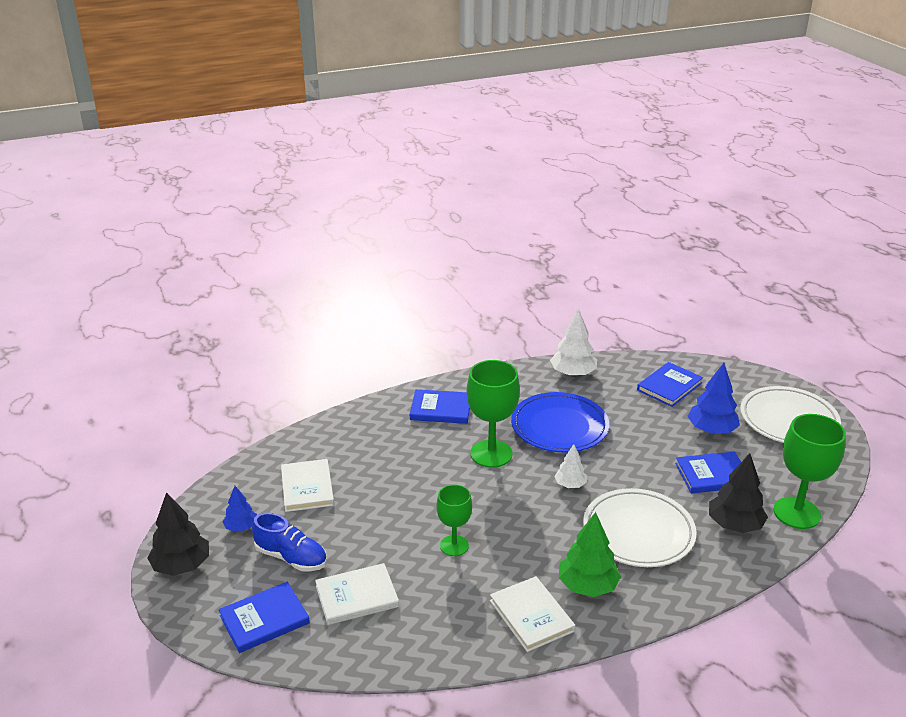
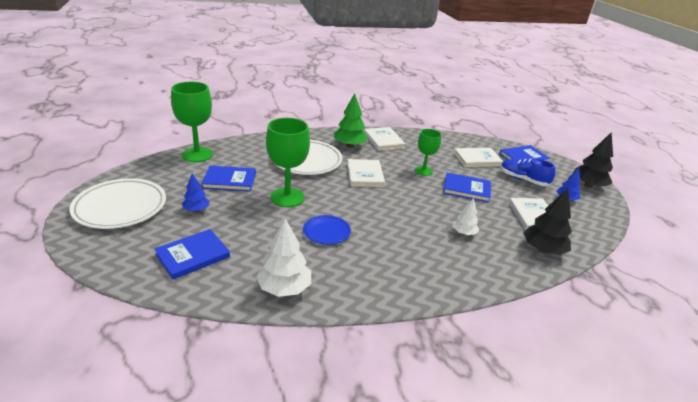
camera: 175 degrees left, 0 degrees up
blue book [410,389,470,424] -> blue book moved to [443,173,491,202]
green goblet [467,360,520,468] -> green goblet moved to [266,118,310,207]
blue plate [511,392,609,453] -> blue plate [303,215,351,245], size x0.54
white tree [554,444,587,488] -> white tree moved to [453,198,479,235]
blue tree [687,363,740,434] -> blue tree [182,173,210,212], size x0.59
black tree [709,454,768,533] -> black tree moved to [523,188,572,255]
none -> white book [347,159,385,187]

